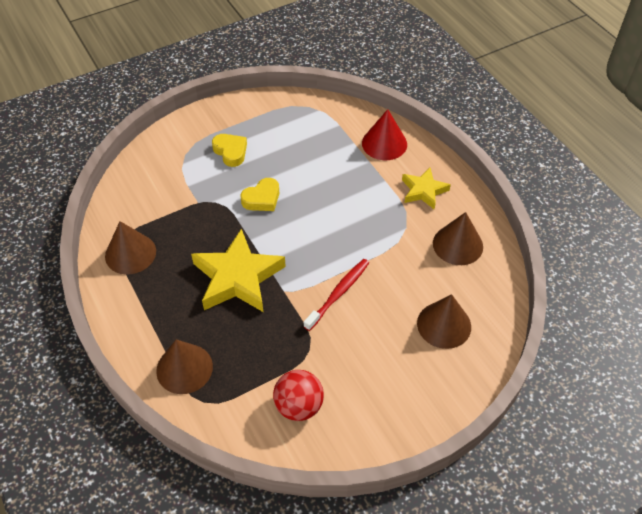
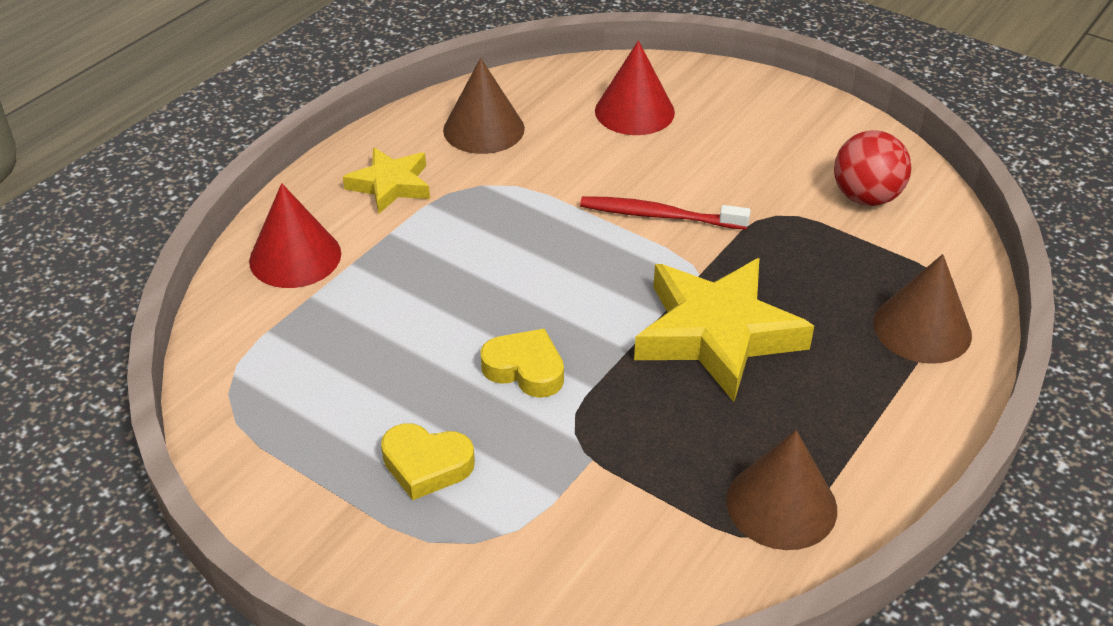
camera: 115 degrees left, 10 degrees down
yellow heart [212,134,247,167] -> yellow heart turned 105 degrees counterclockwise [381,423,475,500]
brown cone [417,294,471,349] -> red cone [595,41,675,135]

